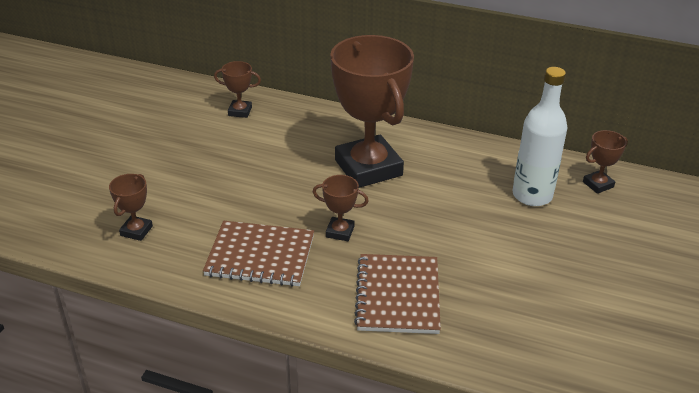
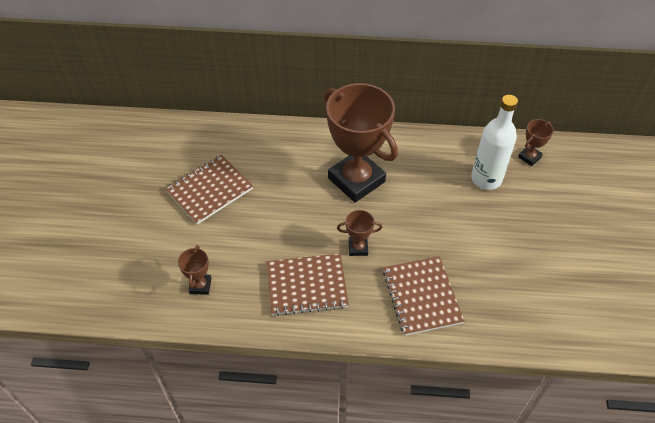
camera: 15 degrees left, 15 degrees up
brown trophy [214,61,261,118] -> none
none -> brown notebook [166,155,253,225]

